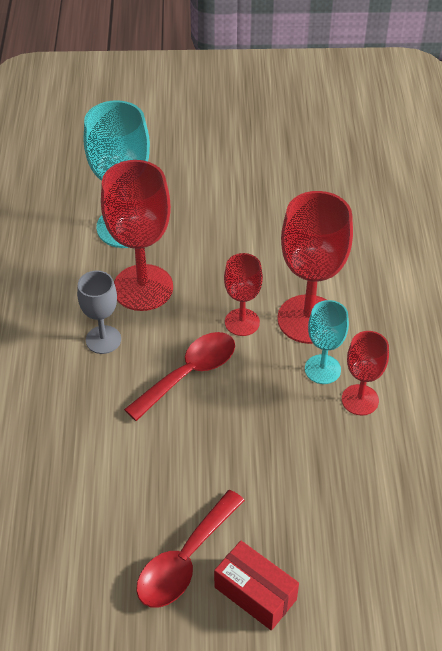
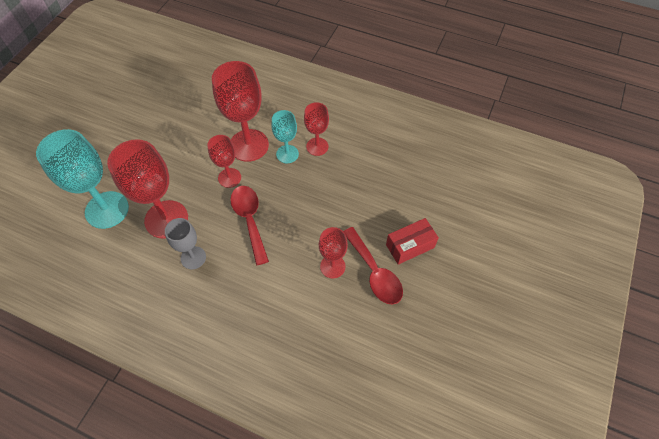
camera: 65 degrees left, 10 degrees up
none -> red goblet [319,227,348,279]

